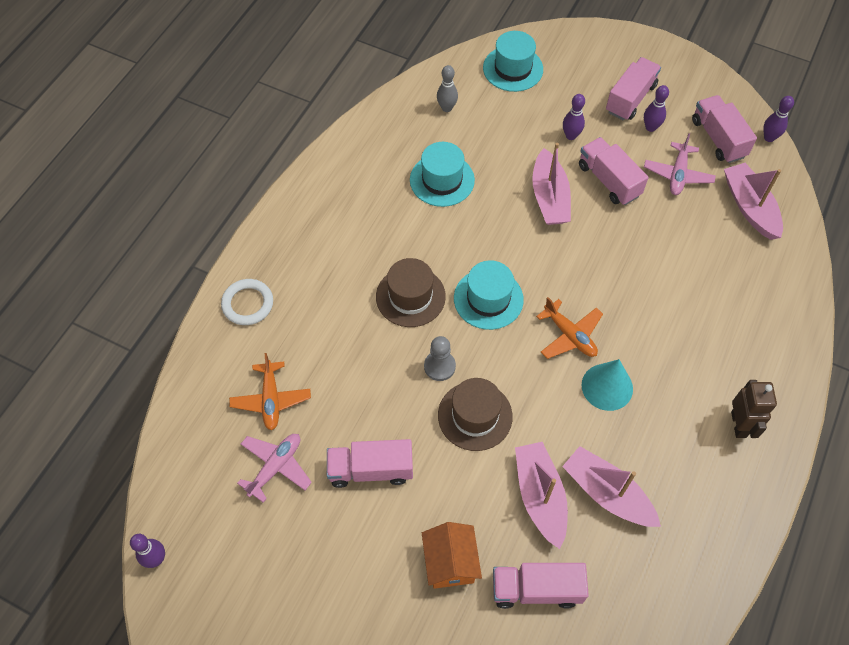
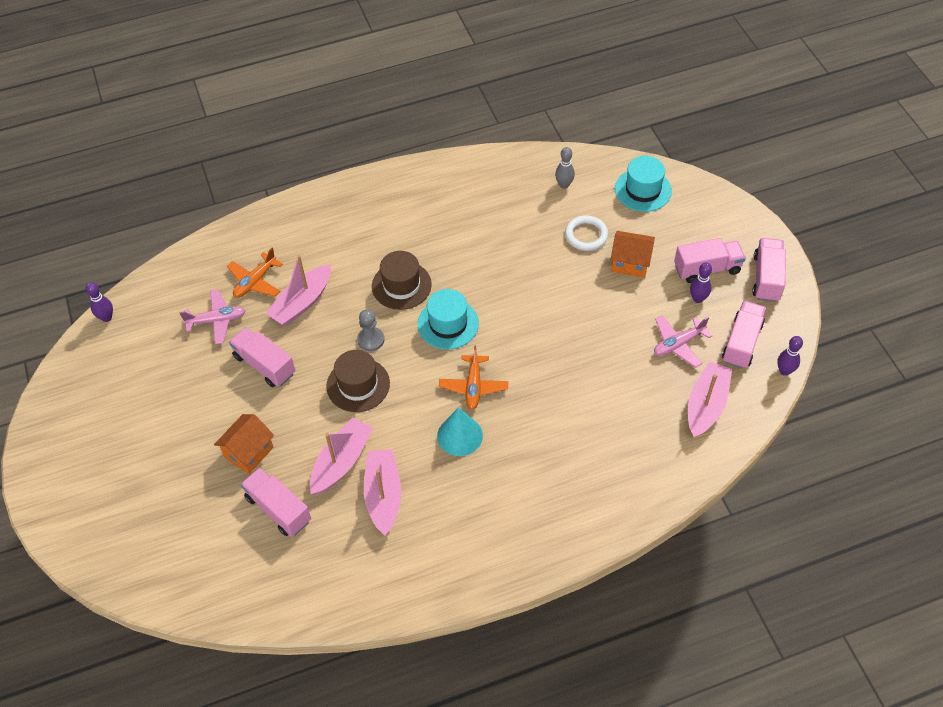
camera: 45 degrees right, 5 degrees down
white ring [221,279,273,325] -> white ring moved to [565,215,608,251]
turquoise hat [410,142,475,207] -> none
pink boat [532,143,571,225] -> pink boat moved to [266,255,331,326]
purple bowling pin [563,94,585,140] -> orange house [611,231,655,278]
pink truck [579,137,649,205] -> pink truck moved to [752,238,786,302]
brown robot [731,380,777,438] -> none

